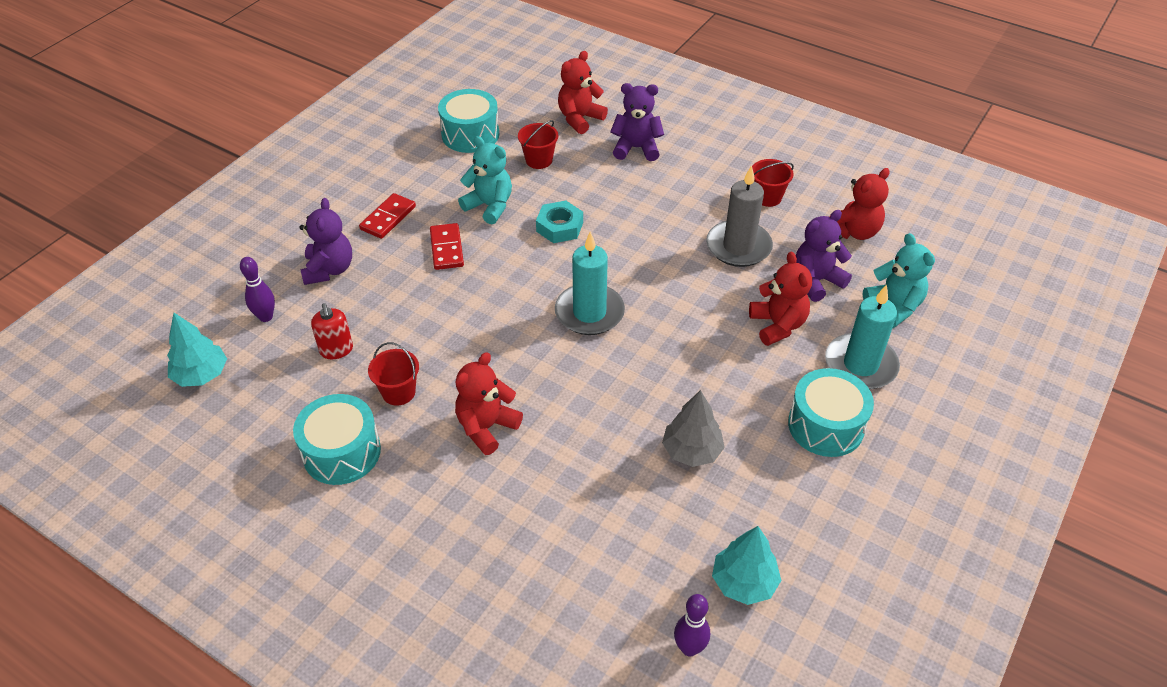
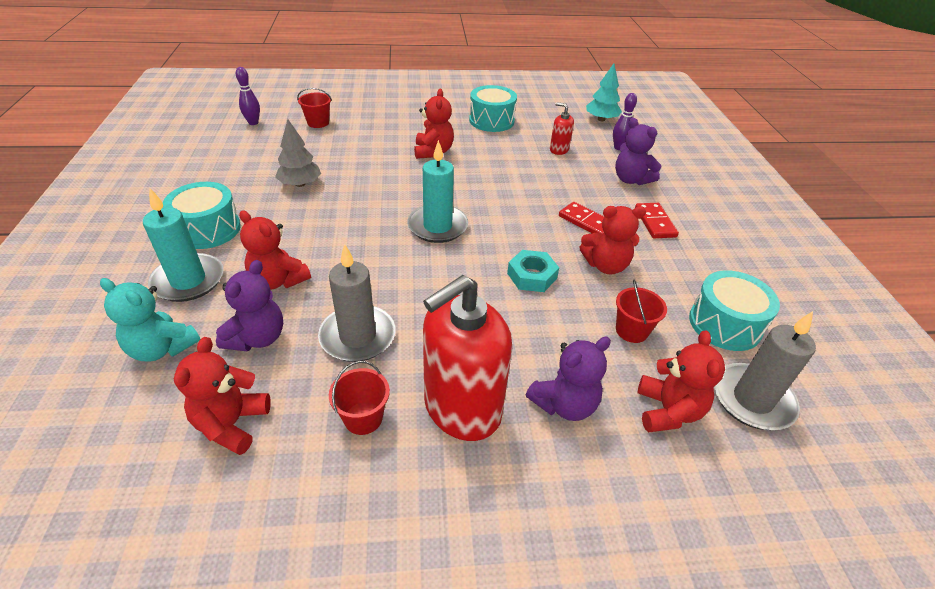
camera: 140 degrees right, 5 degrees down
red bucket [368,342,419,406] -> red bucket moved to [297,88,332,128]
turquoise teddy bear [458,136,512,224] -> red teddy bear [579,206,646,274]
turquoise tree [712,526,781,605] -> none
none -> red soap dispenser [423,275,512,441]
none -> grey candle [714,311,816,430]

